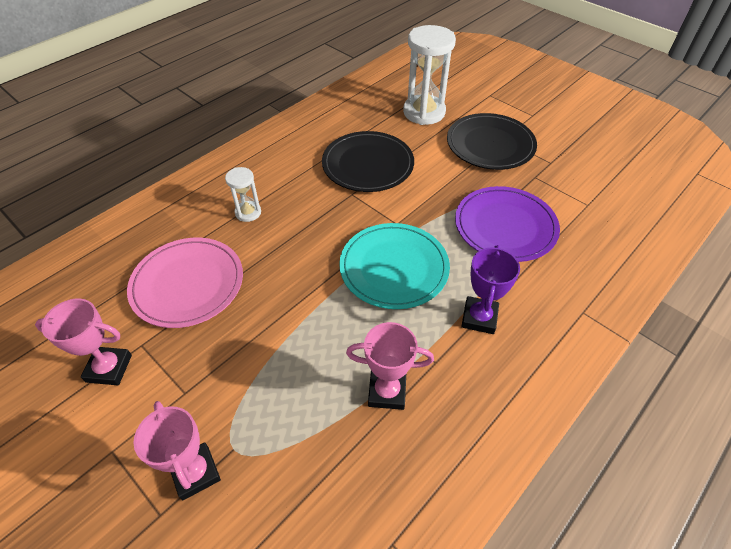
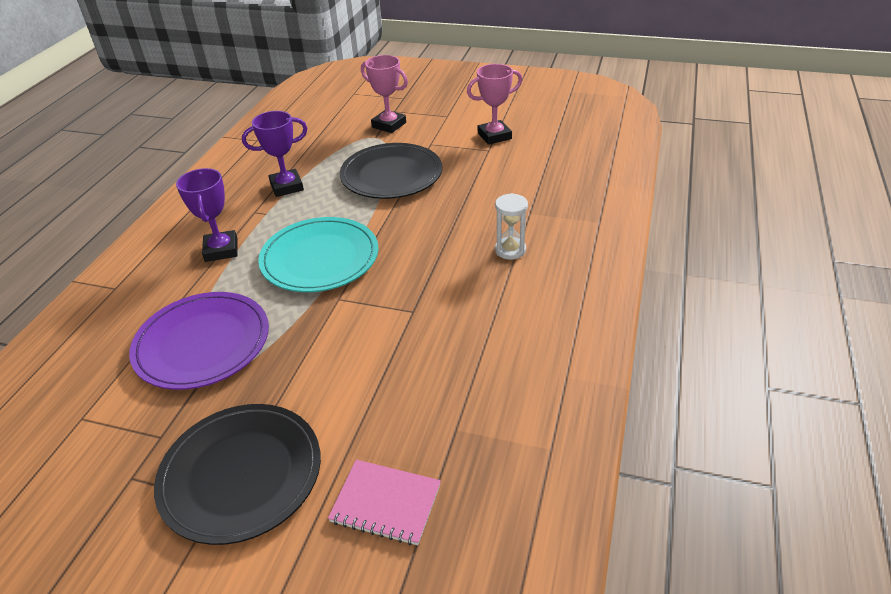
camera: 155 degrees right, 10 degrees down
pink plate [127,238,243,328] -> none
black plate [322,131,414,192] -> black plate moved to [340,143,442,199]
pink trophy [346,322,434,410] -> purple trophy [242,111,308,197]
white hourglass [403,25,456,125] -> pink notebook [328,460,441,545]

